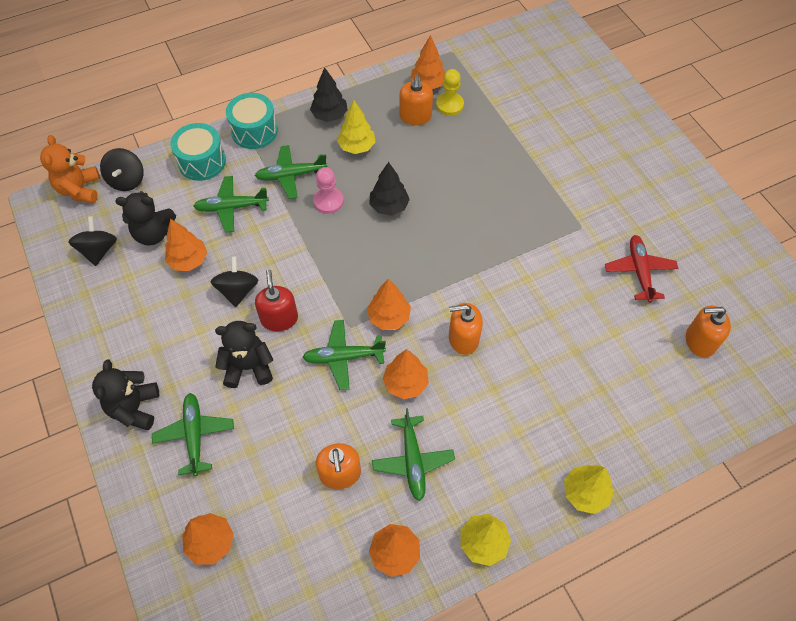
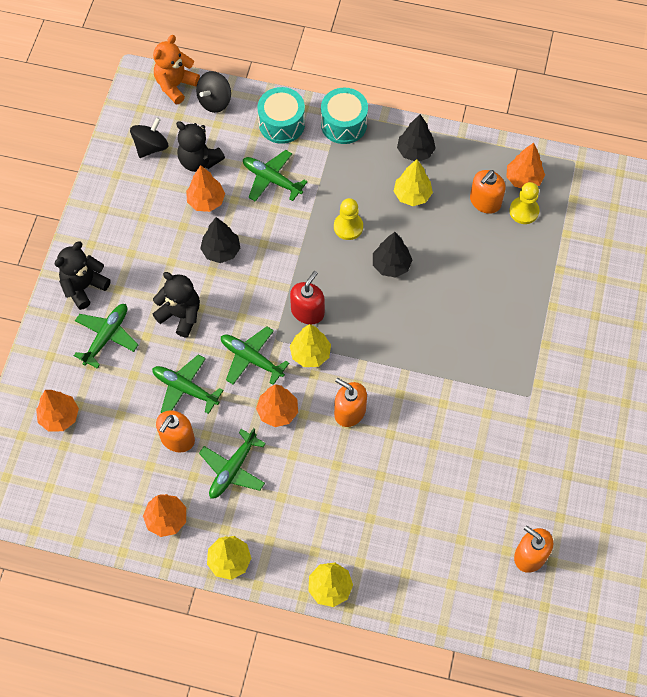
camera: 40 degrees right, 5 degrees up
black spinning top [211,256,258,307] -> black tree [200,217,240,263]
green plane [255,145,328,199] -> green plane moved to [152,355,224,414]
red soap dispenser [255,270,298,331] -> red soap dispenser moved to [290,271,325,325]
pink pawn [313,167,344,214] -> yellow pawn [334,198,363,240]
orange tree [367,279,411,330] -> yellow tree [290,324,331,367]
red plane [605,235,678,303] -> none

